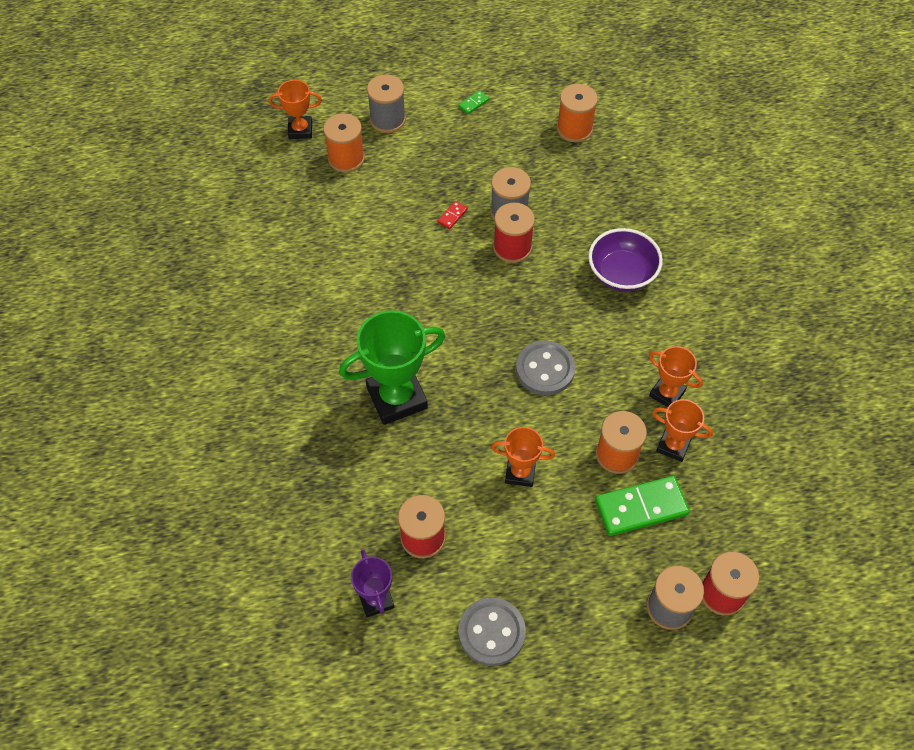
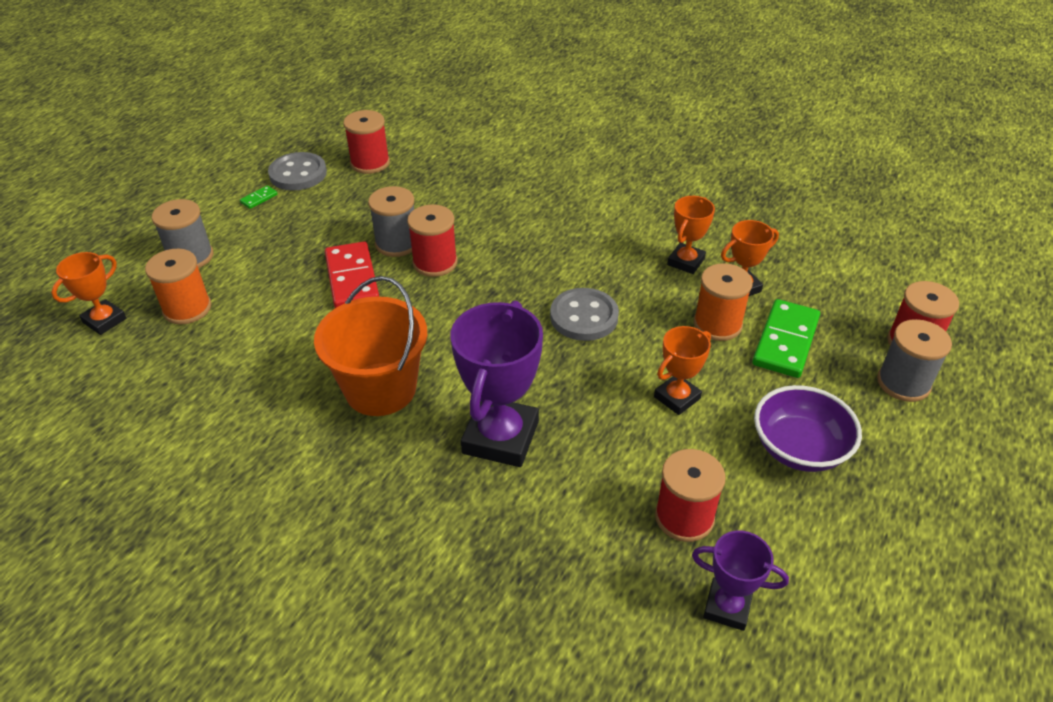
camera: 50 degrees left, 15 degrees down
green trophy [339,310,445,425] -> purple trophy [451,300,543,467]
red domino [438,201,468,229] -> red domino [325,241,379,308], size x2.33
green domino [458,90,489,114] -> green domino turned 45 degrees clockwise [240,185,278,209]
grey button [458,598,526,666] -> grey button moved to [268,152,327,191]
orange spool [557,84,598,142] -> red spool [343,110,390,174]
purple bowl [588,228,663,291] -> purple bowl moved to [754,385,862,472]
orange trophy [649,346,703,407] -> orange trophy turned 45 degrees counterclockwise [667,196,715,274]
none -> orange bucket [314,276,427,416]

